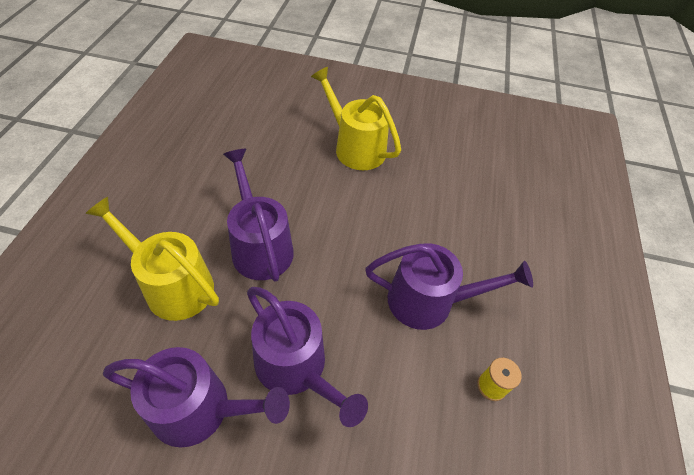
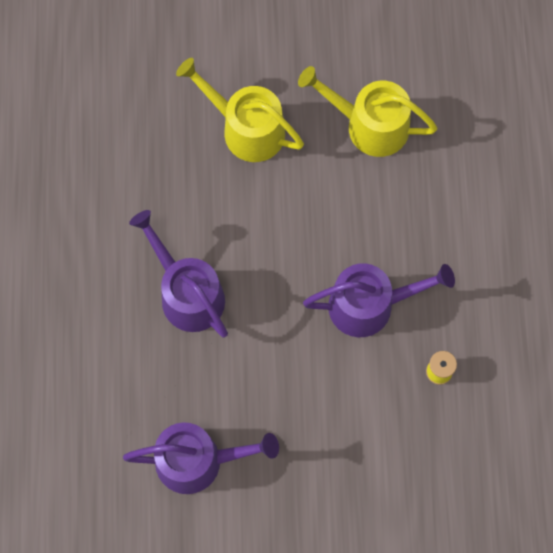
camera: 10 degrees left, 20 degrees up
yellow watering can [85,197,219,321] -> yellow watering can moved to [298,66,438,157]
purple watering can [247,287,368,427] -> none

